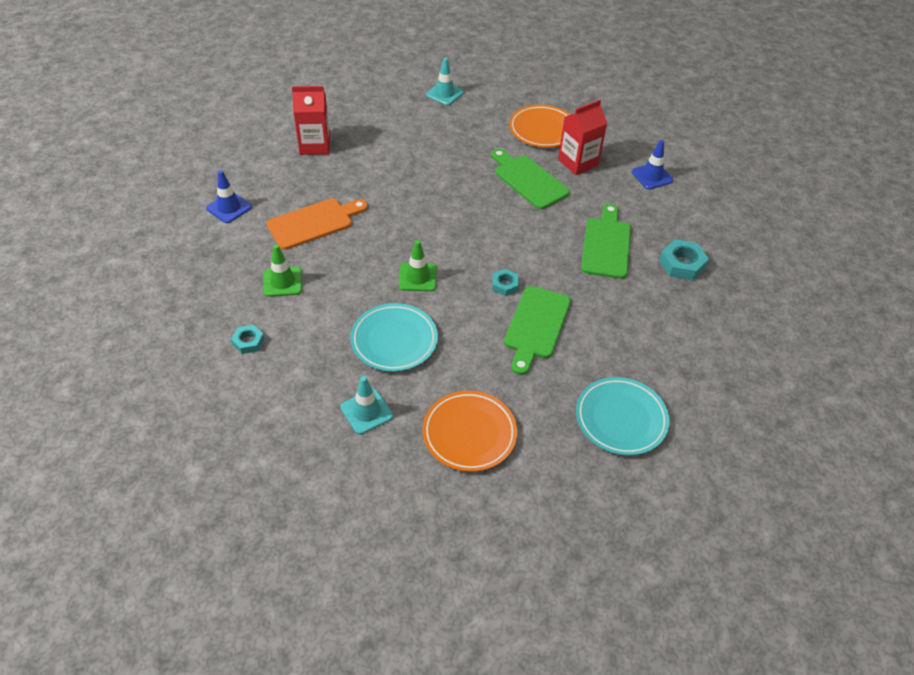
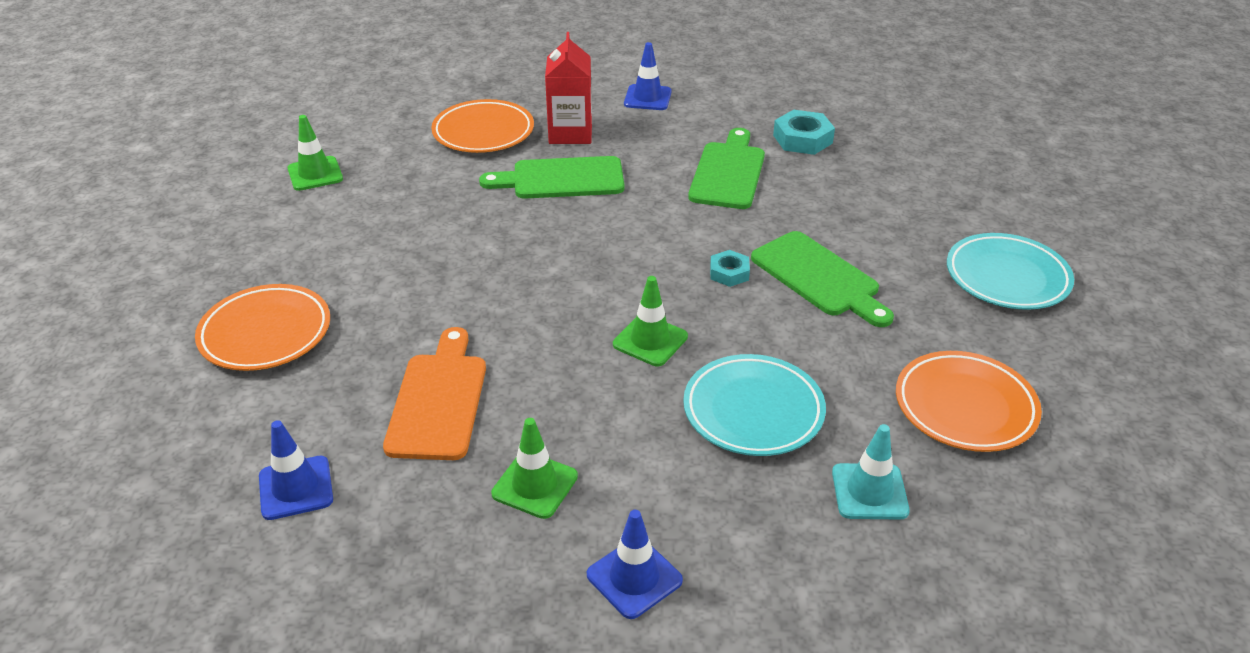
camera: 55 degrees left, 10 degrees down
turquoise nut [231,325,265,354] -> blue traffic cone [587,510,683,619]
red carton [292,86,330,155] -> orange plate [195,284,330,371]
turquoise traffic cone [426,58,464,105] -> green traffic cone [288,115,343,191]
green cutting board [581,204,631,279] -> green cutting board turned 60 degrees clockwise [688,128,765,209]

